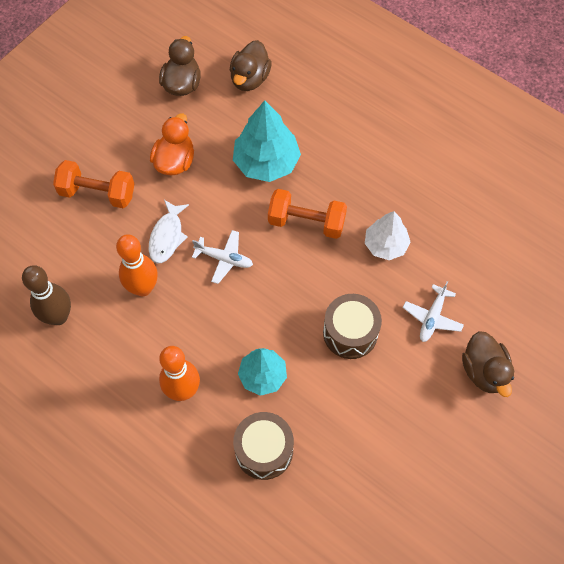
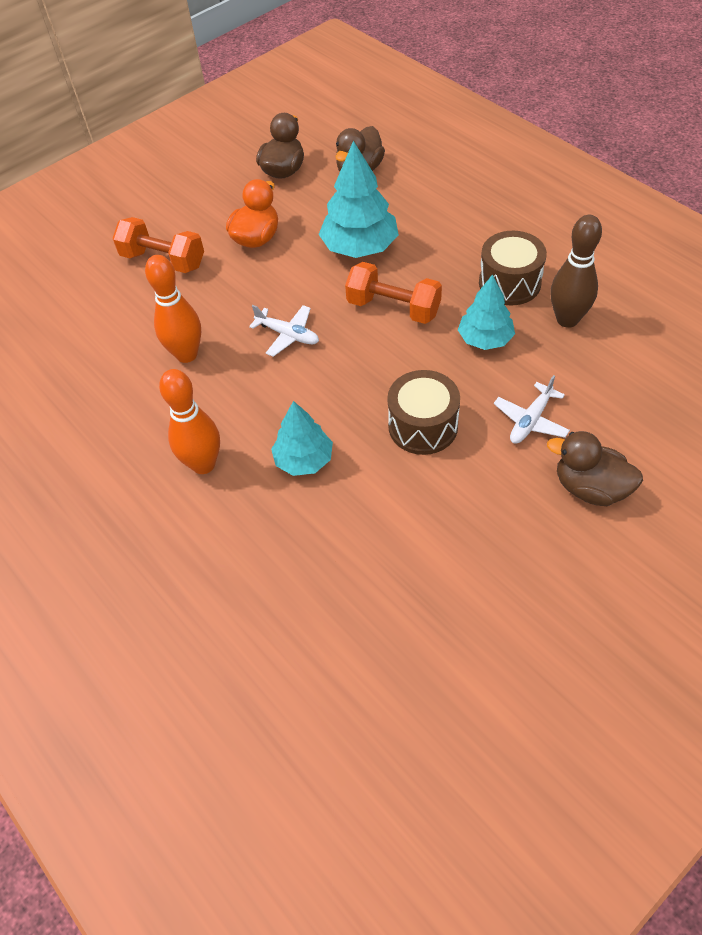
camera: 15 degrees right, 10 degrees down
brown bowling pin [22,265,71,325] -> brown bowling pin moved to [550,215,602,328]
white fish [149,200,189,263] -> none
brown drum [233,412,294,480] -> brown drum moved to [479,231,547,306]
white tree [365,211,411,260] -> turquoise tree [458,274,515,350]
brown duck [462,331,514,397] -> brown duck turned 120 degrees clockwise [547,431,643,506]

